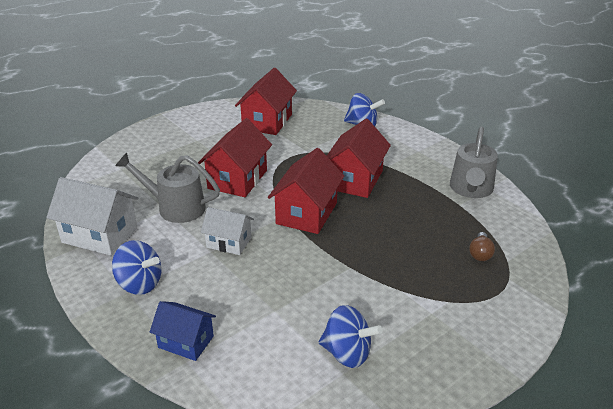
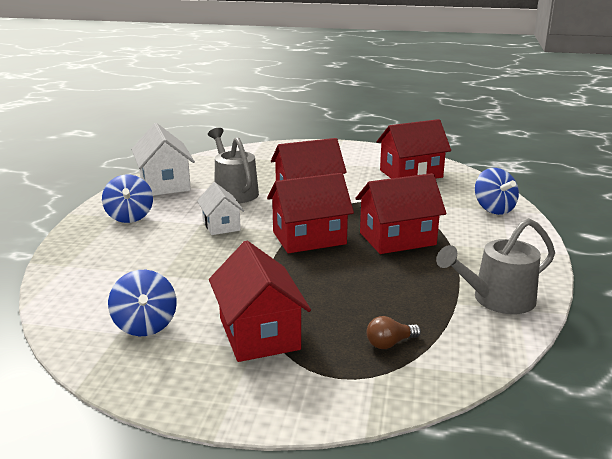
camera: 50 degrees right, 10 degrees down
blue house [150,301,216,361] -> none
none -> red house [209,241,311,362]

